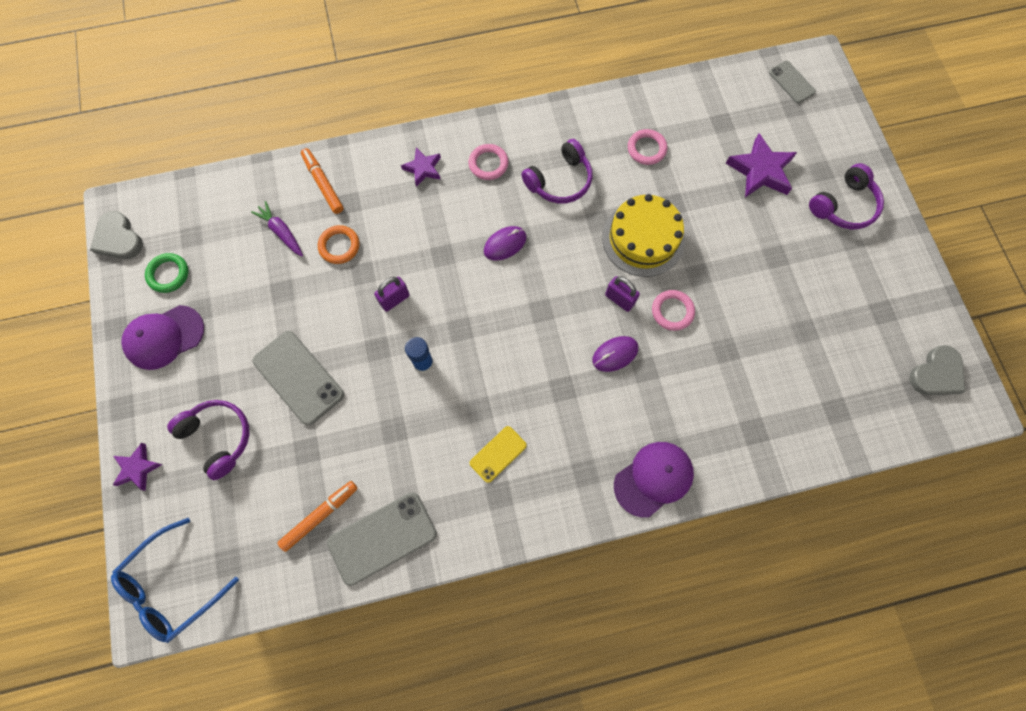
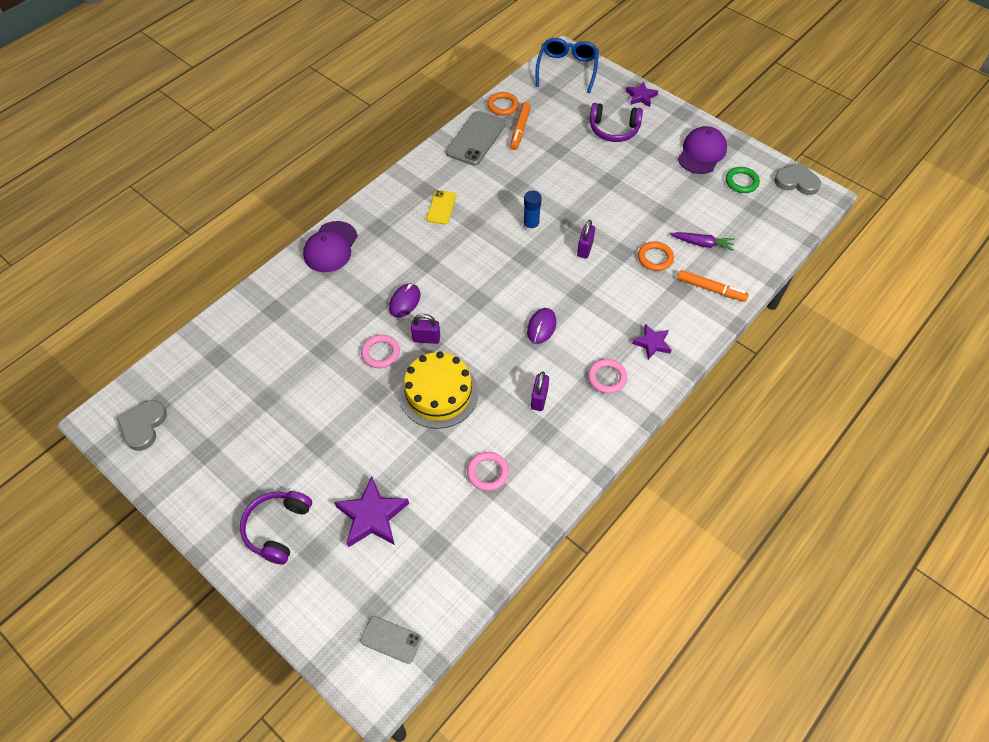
camera: 145 degrees right, 15 degrees down
grey phone [252,331,344,426] -> none
purple headphones [521,139,592,203] -> purple padlock [531,371,549,411]
none -> orange ring [487,92,519,116]

